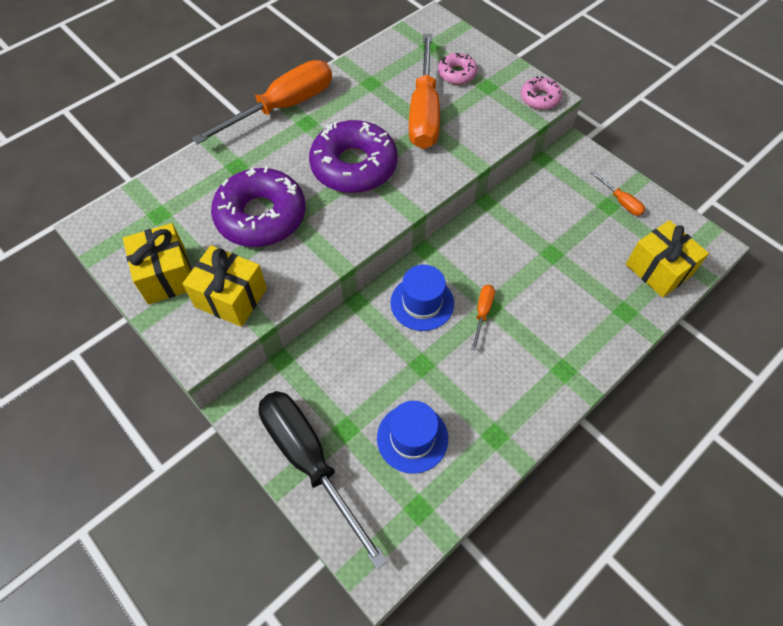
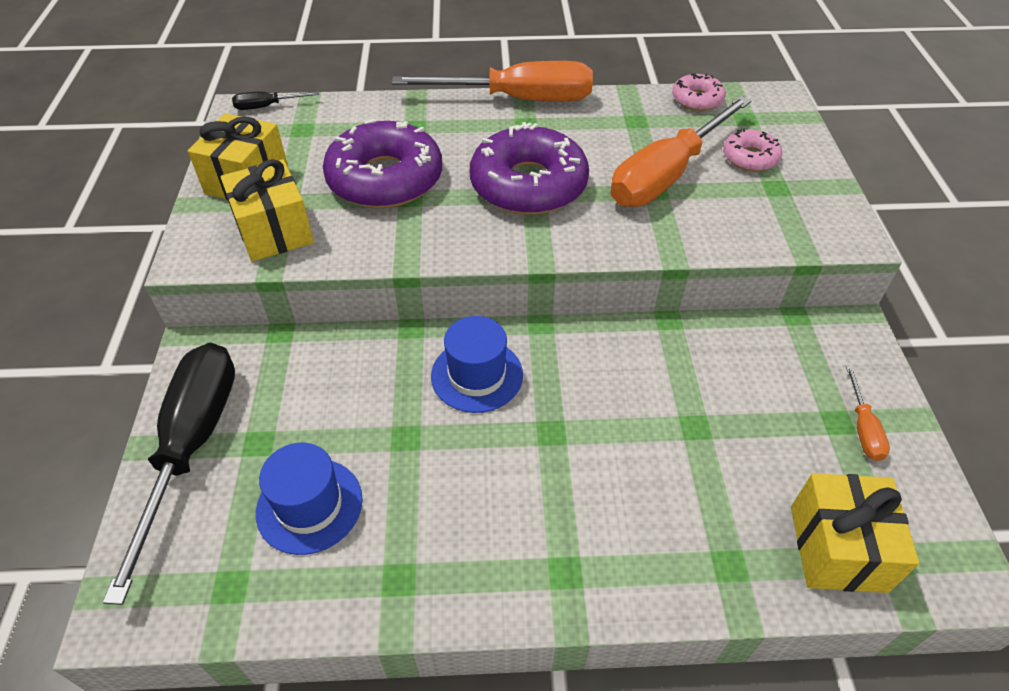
camera: 40 degrees right, 10 degrees down
orange screwdriver [472,285,495,350] -> none
pink donut [521,76,562,110] -> pink donut moved to [672,73,726,111]
none -> black screwdriver [232,91,319,110]

